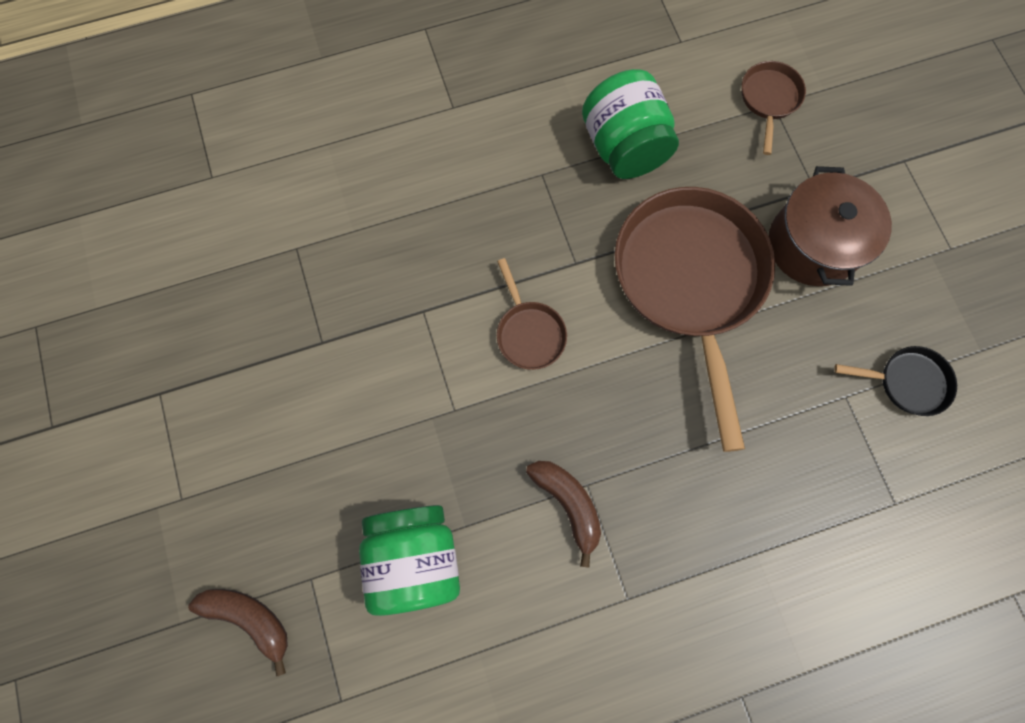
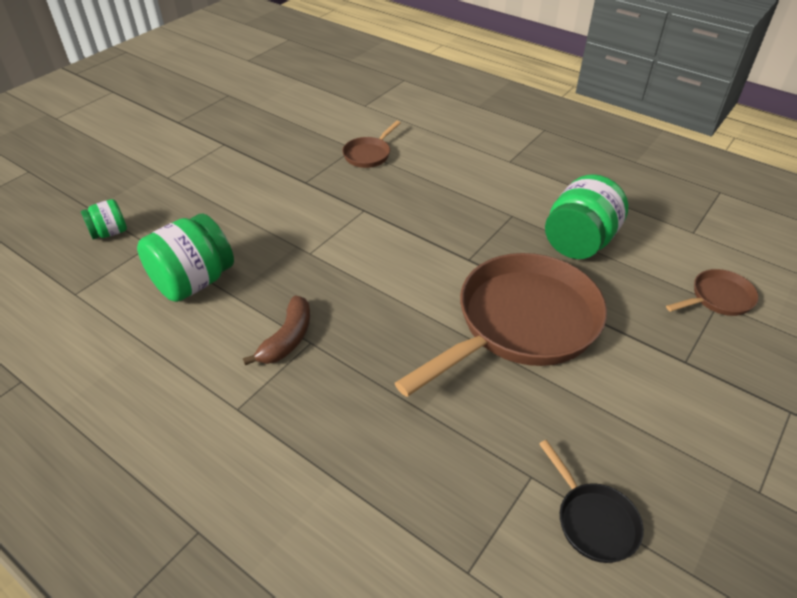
camera: 55 degrees right, 30 degrees down
brown banana [188,589,288,676] -> green jar [81,199,127,239]
brown pan [497,258,567,370] -> brown pan moved to [342,121,401,168]
brown pot [769,166,892,286] -> none

